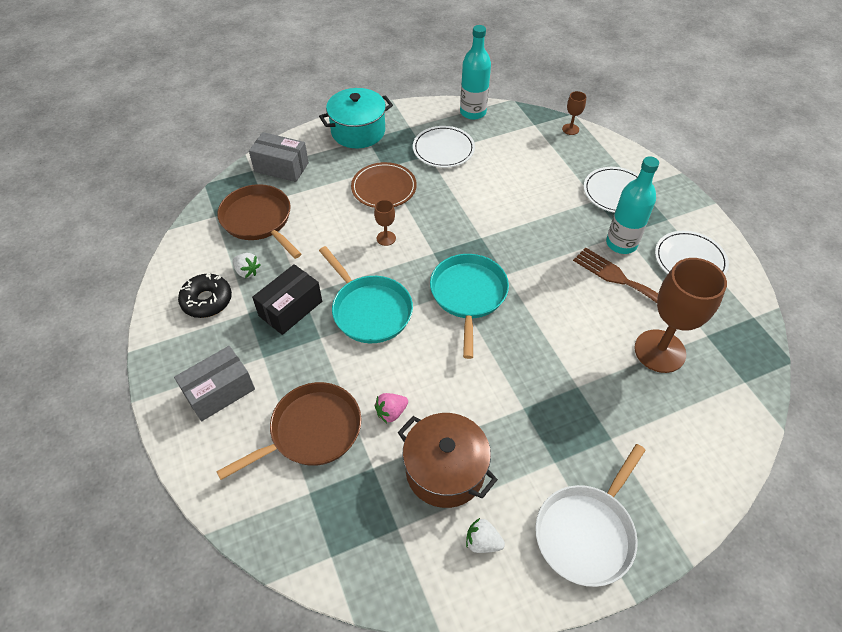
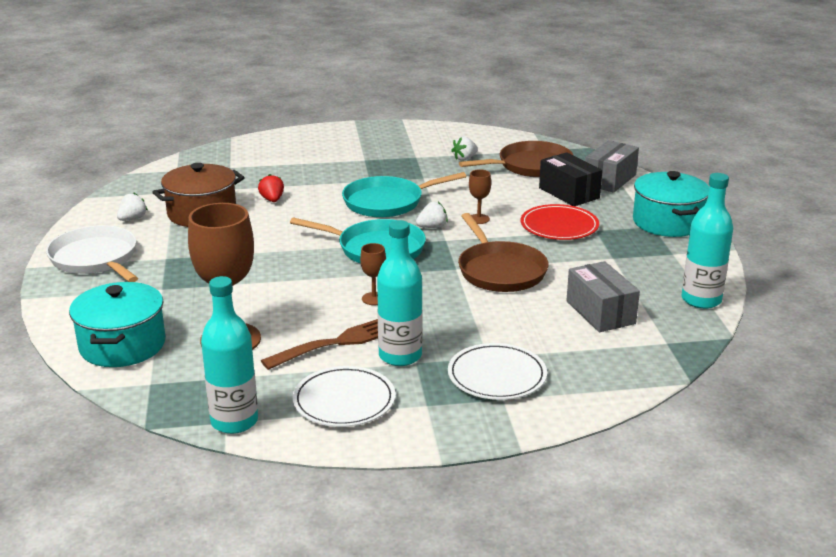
camera: 105 degrees right, 25 degrees down
grey box [174,346,255,421] -> grey box moved to [566,261,640,332]
black donut [178,273,232,318] -> none
brown pan [216,382,361,480] -> brown pan moved to [458,213,549,292]
black box [252,264,322,335] -> black box moved to [539,152,602,206]
brown plate [351,162,417,208] -> red plate [521,204,599,240]
pink strawberry [374,393,408,423] -> red strawberry [258,174,284,202]
white plate [413,126,475,168] -> none
brown goblet [562,91,586,135] -> brown goblet moved to [360,243,386,305]
none -> turquoise pot [69,282,166,367]
none -> turquoise bottle [201,276,258,434]
none -> white strawberry [416,202,448,228]

